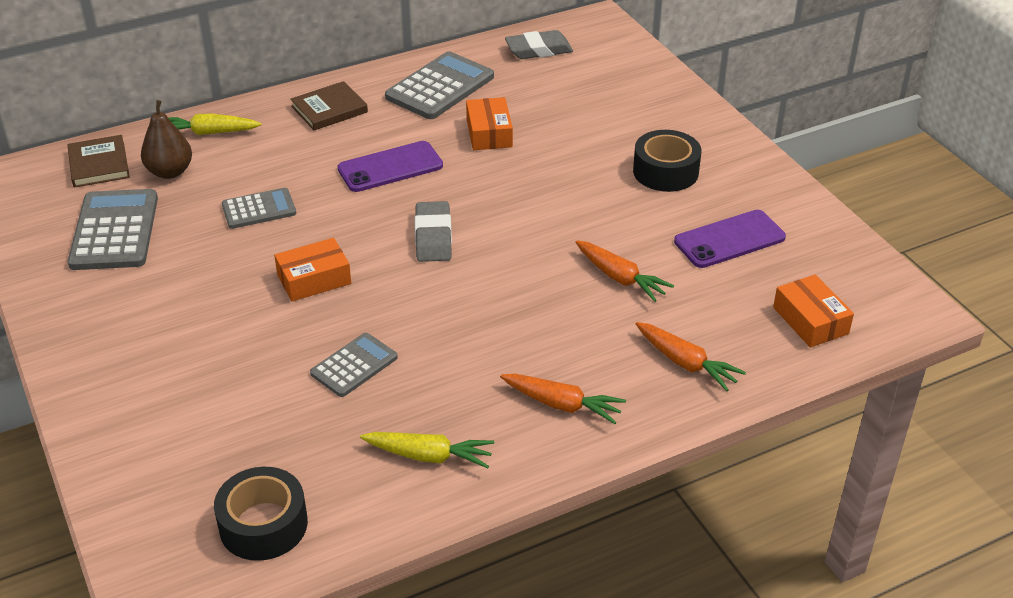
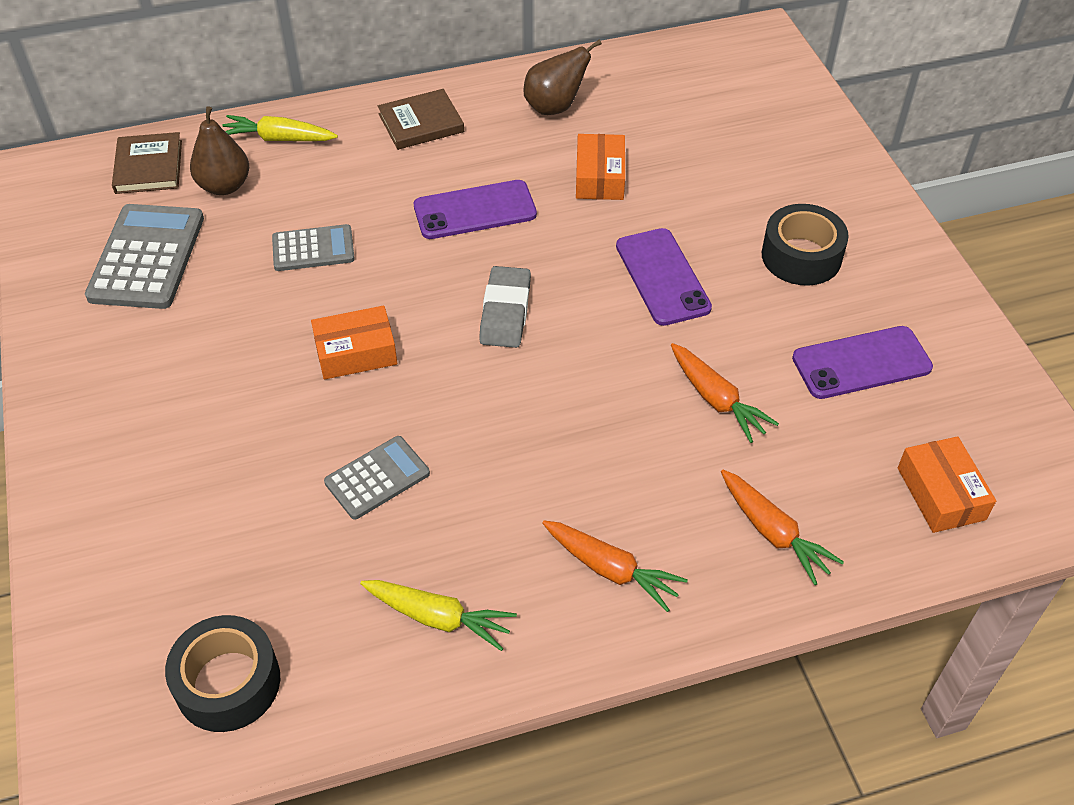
camera: 10 degrees right, 10 degrees up
grey calculator [385,51,494,119] -> brown pear [524,40,602,115]
grey eraser [505,30,573,59] -> none
none -> purple phone [616,228,712,326]

